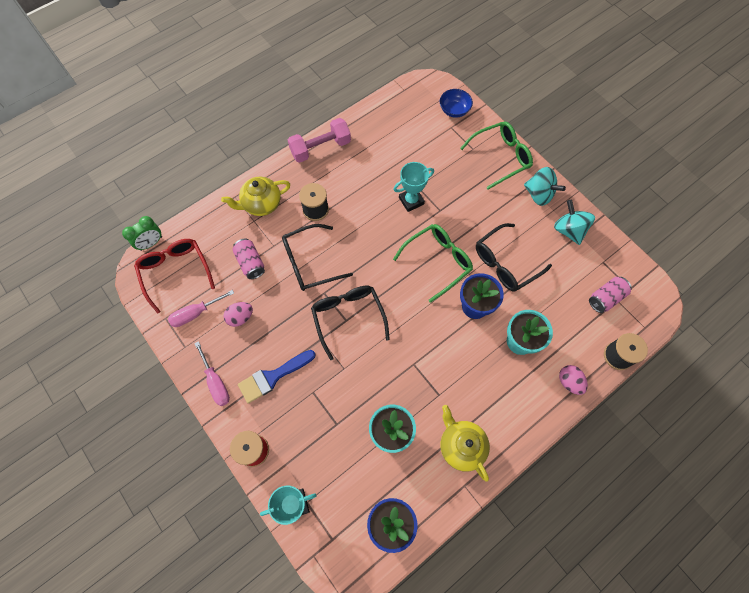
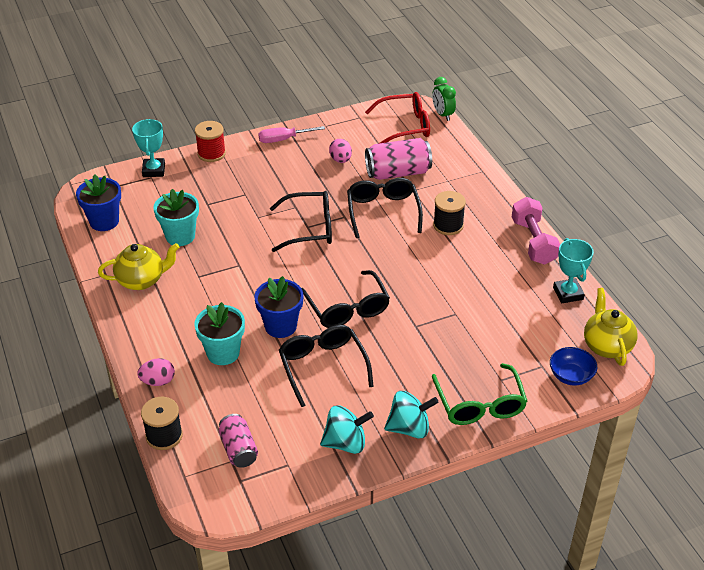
camera: 105 degrees right, 25 degrees down
pink screwdriver [168,290,234,327] -> none
yellow teapot [221,176,290,216] -> yellow teapot moved to [584,288,638,366]
pink can [232,238,265,279] -> pink can [365,138,432,180], size x1.57
blue brush [238,350,316,403] -> none
turquoise trophy [393,162,434,212] -> turquoise trophy moved to [553,238,594,303]
green glasses [393,224,473,303] -> black glasses [302,270,390,328]
turquoise spinning top [524,167,566,206] -> turquoise spinning top turned 150 degrees counterclockwise [384,391,439,439]

